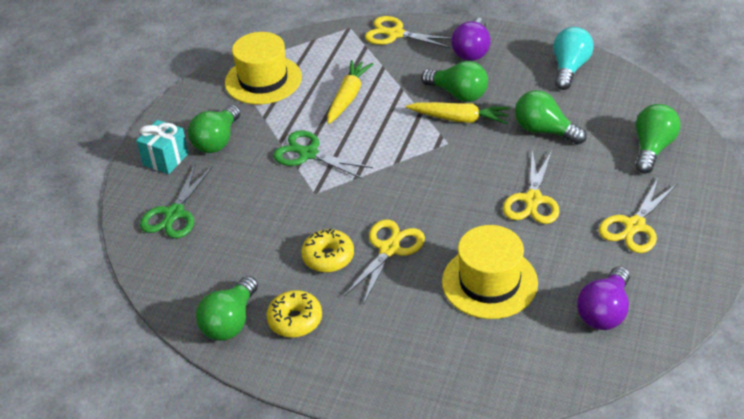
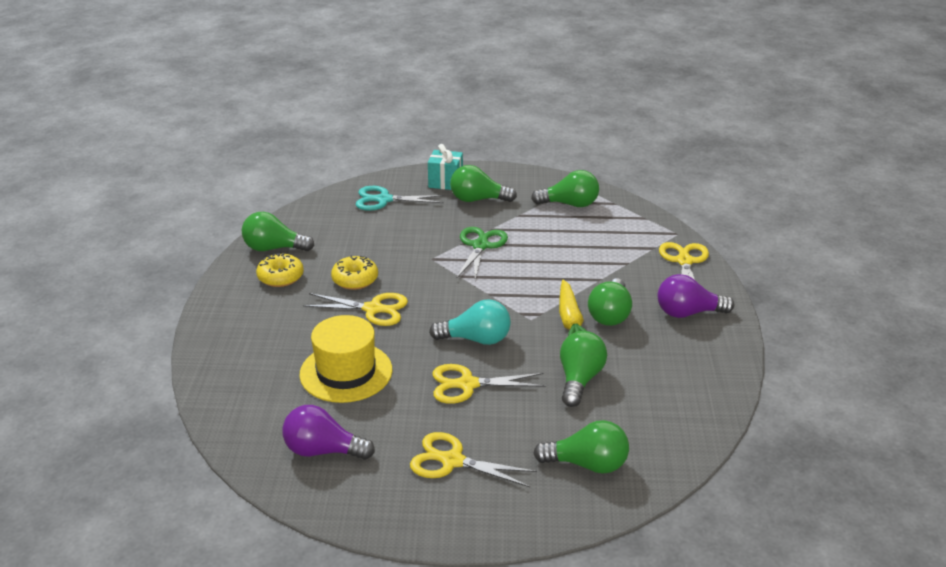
camera: 70 degrees right, 10 degrees down
green scissors [140,164,213,239] -> turquoise scissors [356,186,445,211]
yellow hat [225,32,302,105] -> green light bulb [531,170,599,207]
yellow carrot [327,60,373,124] -> none
turquoise light bulb [553,27,594,90] -> turquoise light bulb moved to [429,299,511,345]

